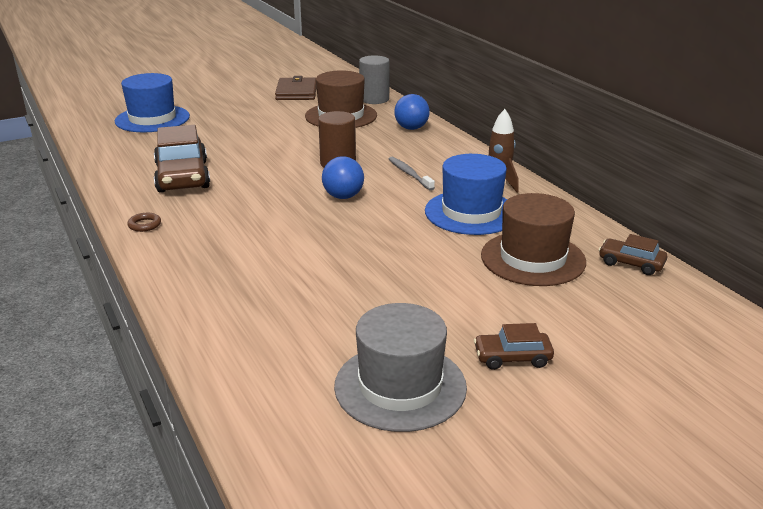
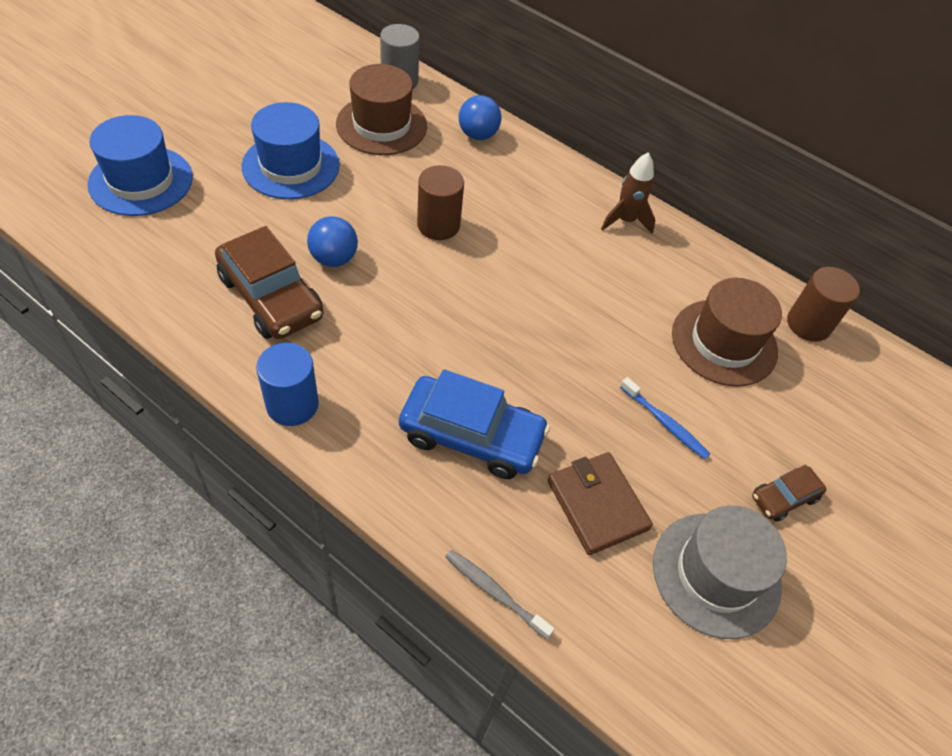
camera: 30 degrees left, 25 degrees up
brown ring [127,213,161,232] -> blue cylinder [256,343,319,426]
brown wallet [275,76,316,100] -> brown wallet moved to [548,452,653,555]
blue ball [322,156,364,199] -> blue ball moved to [307,216,358,267]
grey toothbrush [389,157,435,191] -> grey toothbrush moved to [445,550,554,640]
blue hat [425,154,507,235] -> blue hat moved to [242,102,340,199]
brown car [599,234,667,275] -> brown cylinder [787,267,860,342]
none -> blue car [399,369,550,479]
none -> blue toothbrush [620,377,710,459]

